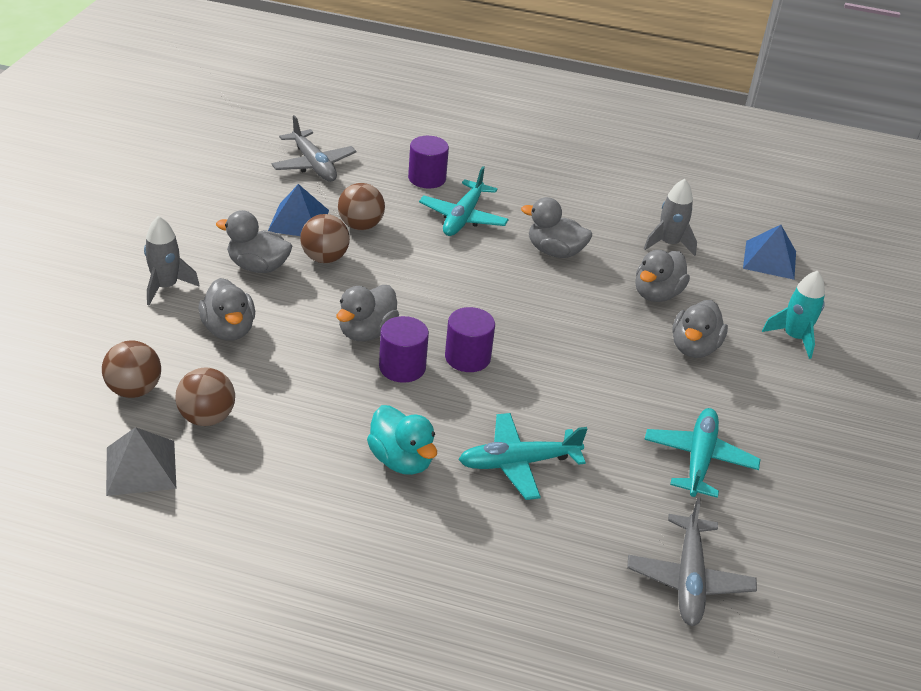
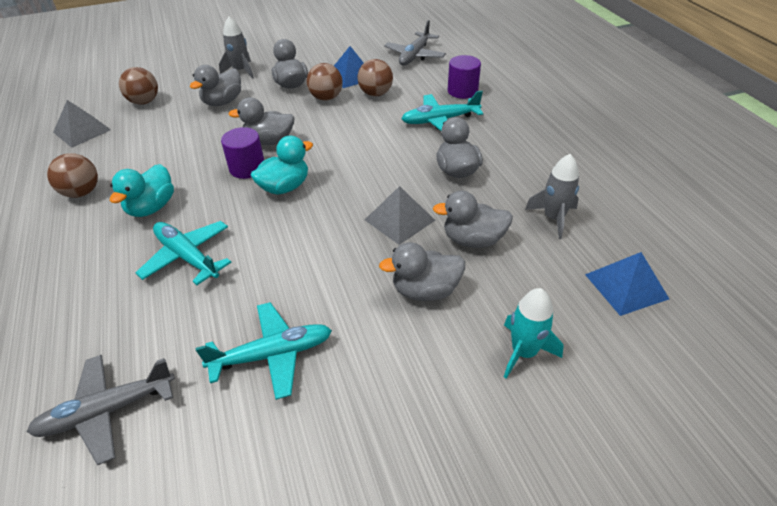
camera: 60 degrees right, 5 degrees up
brown ball [175,368,235,426] -> brown ball moved to [47,153,98,198]
purple cylinder [445,307,495,372] -> turquoise duck [251,136,313,195]
none -> grey pyramid [365,186,435,245]

